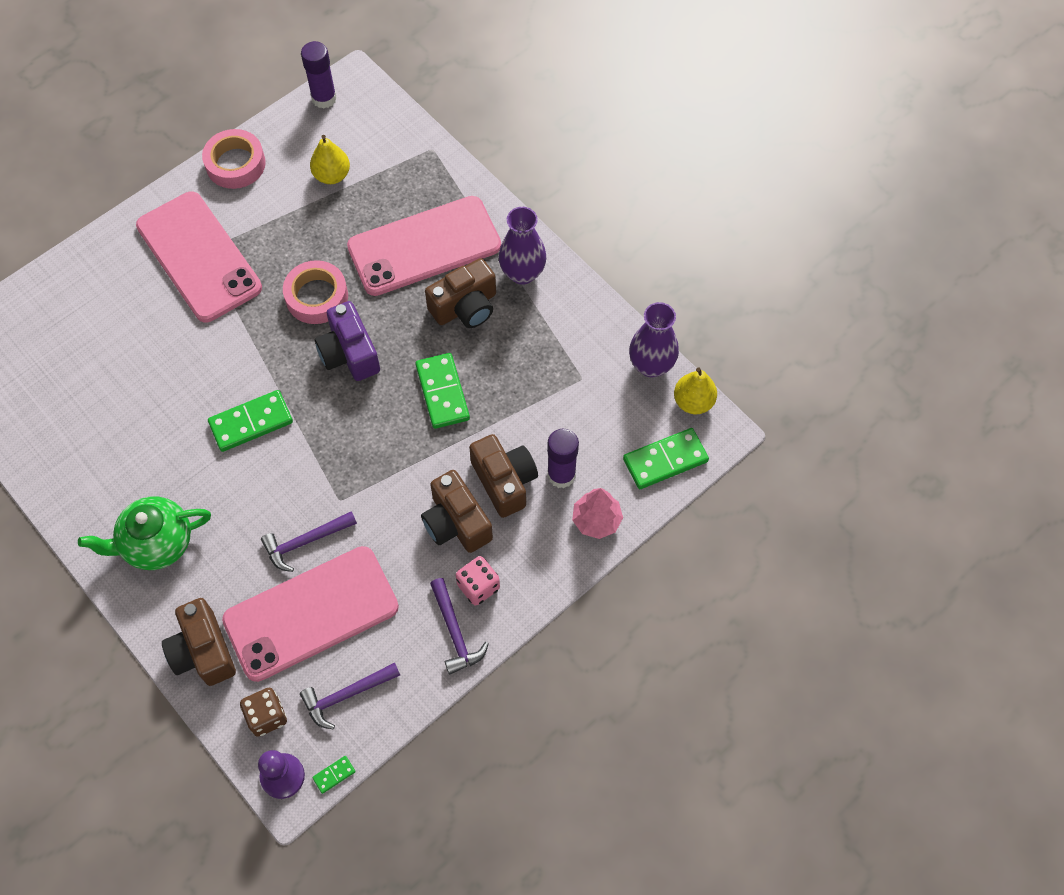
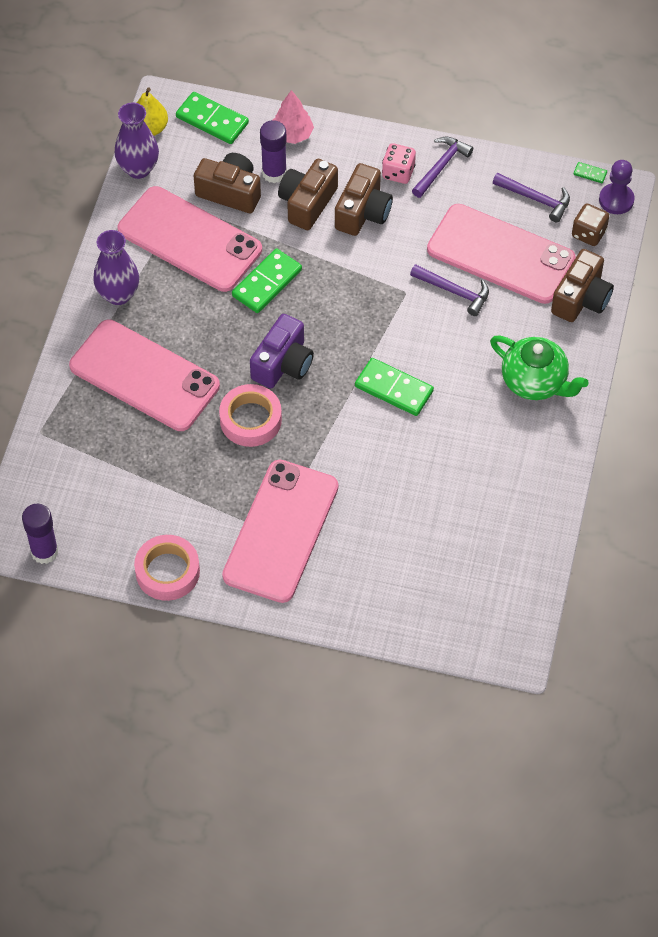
camera: 125 degrees left, 5 degrees down
yellow pear [310,135,350,184] -> none
brown camera [425,258,496,328] -> brown camera moved to [194,153,261,213]
none -> pink phone [117,186,262,292]

